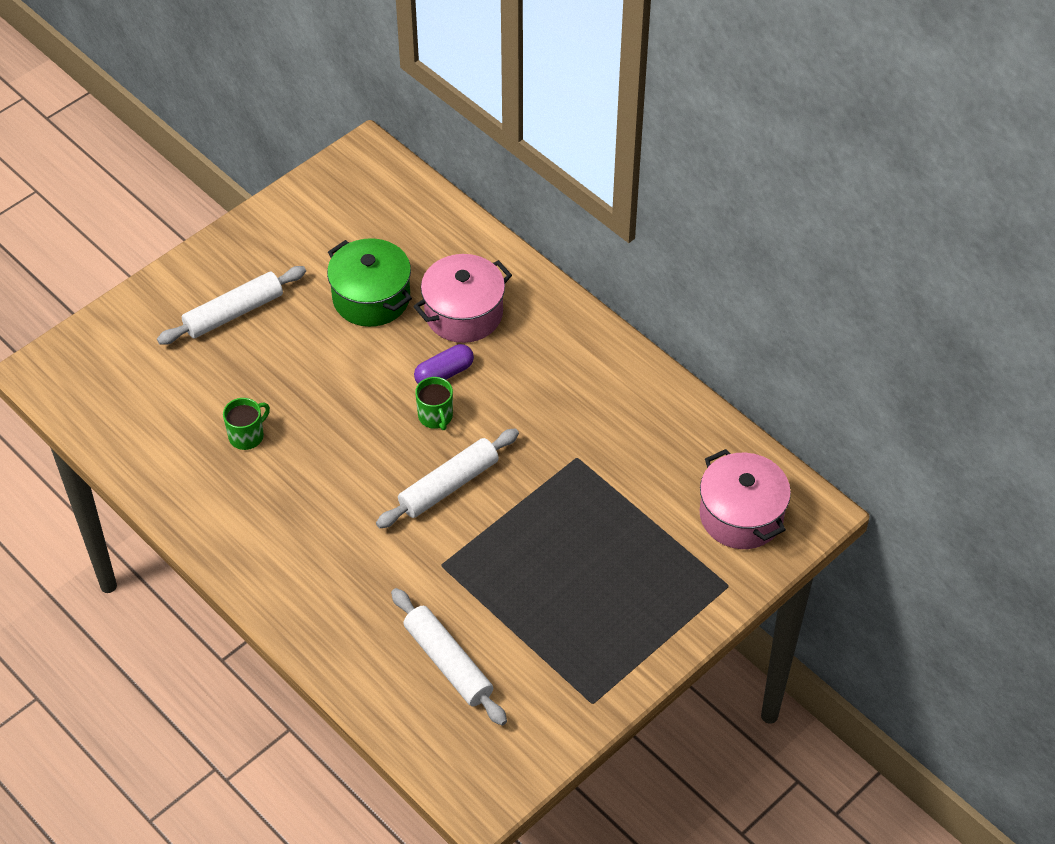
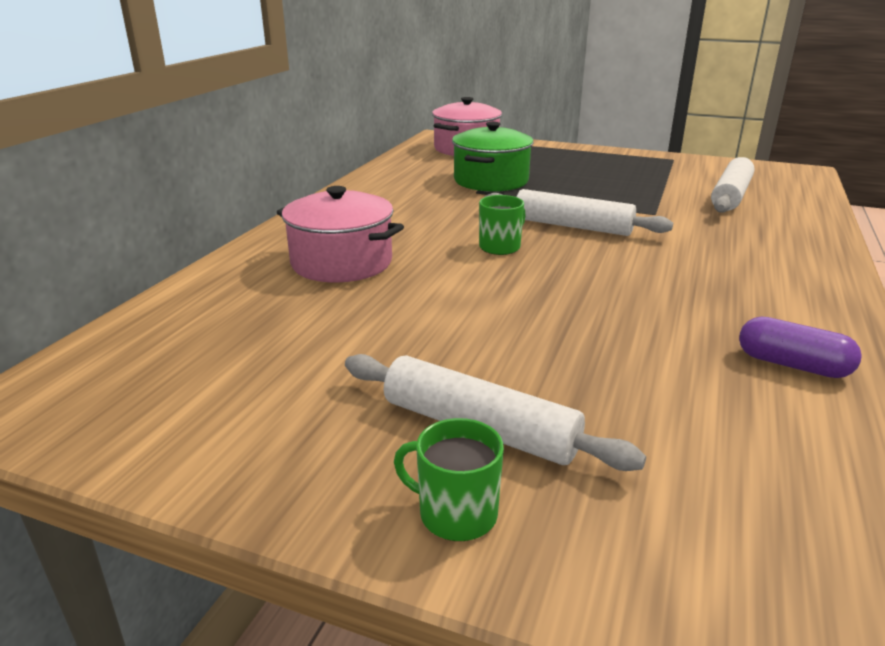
camera: 115 degrees left, 25 degrees down
green mug [223,398,270,450] -> green mug moved to [394,418,504,541]
green pot [327,238,412,327] -> green pot moved to [452,122,533,192]
purple capsule [414,344,474,384] -> purple capsule moved to [739,317,862,378]

